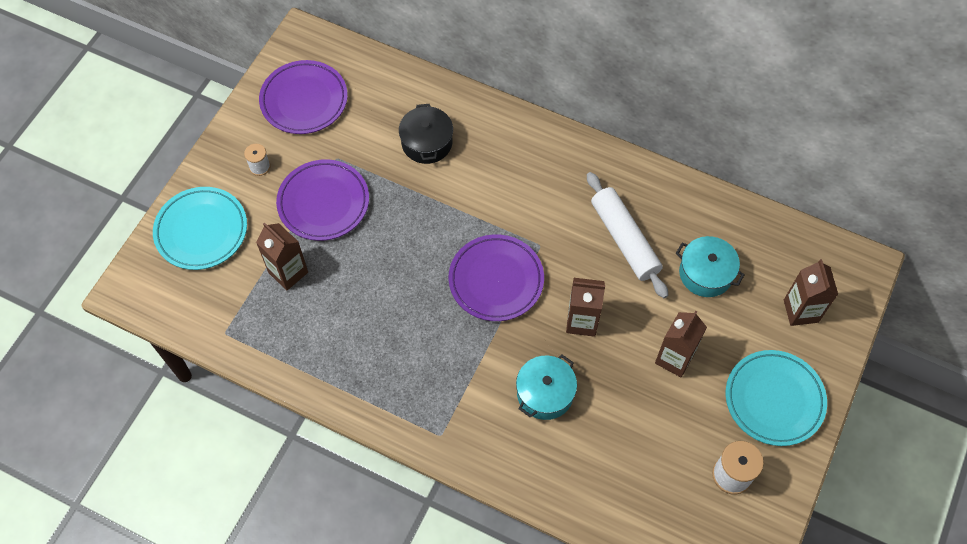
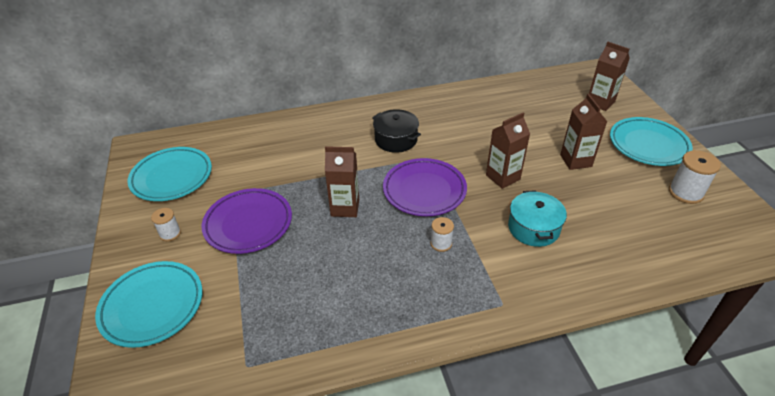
camera: 40 degrees left, 20 degrees down
brown carton [256,222,308,290] -> brown carton moved to [325,146,359,217]
purple plate [259,60,348,134] -> turquoise plate [127,147,212,201]
black pot [399,104,453,164] -> black pot moved to [372,109,421,153]
white rolling pin [587,172,668,298] -> none
turquoise pot [676,236,745,297] -> none
none -> white spool [431,217,454,252]

